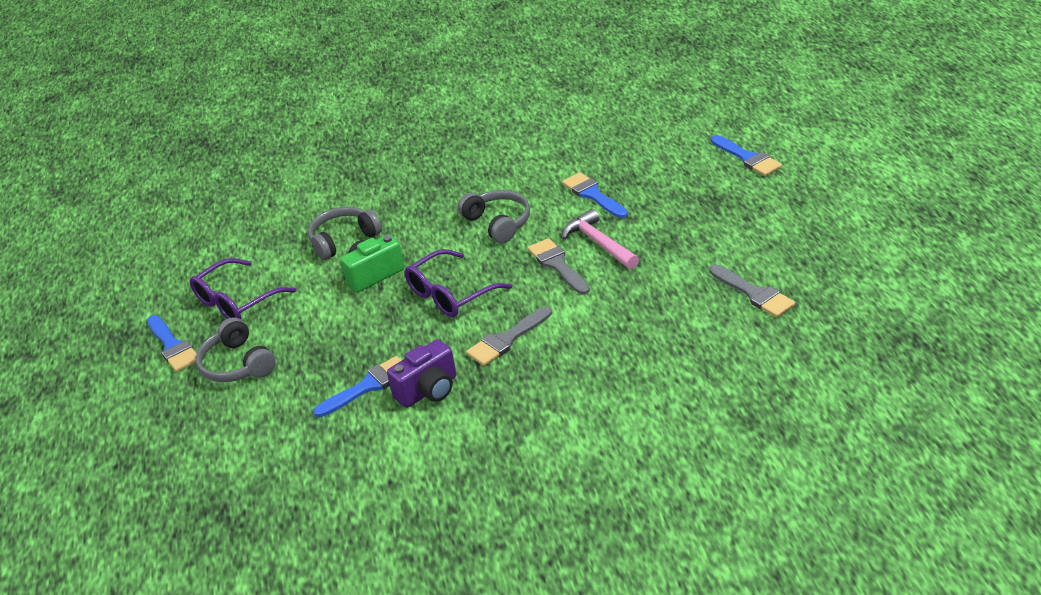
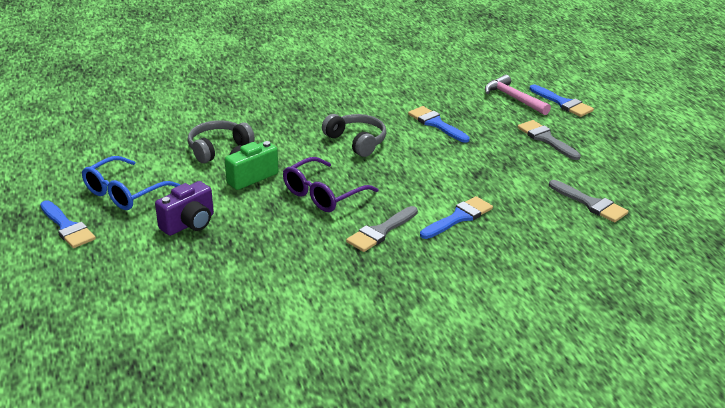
camera: 10 degrees left, 5 degrees down
purple glasses [190,258,296,319] -> blue glasses [82,156,180,210]
grey headphones [196,317,276,382] -> none
blue brush [313,356,402,417] -> blue brush moved to [420,196,493,239]
purple camera [387,339,456,408] -> purple camera moved to [155,181,214,236]
grey brush [528,238,590,295] -> grey brush moved to [518,120,581,160]
pink hammer [562,209,639,269] -> pink hammer moved to [485,75,551,115]

